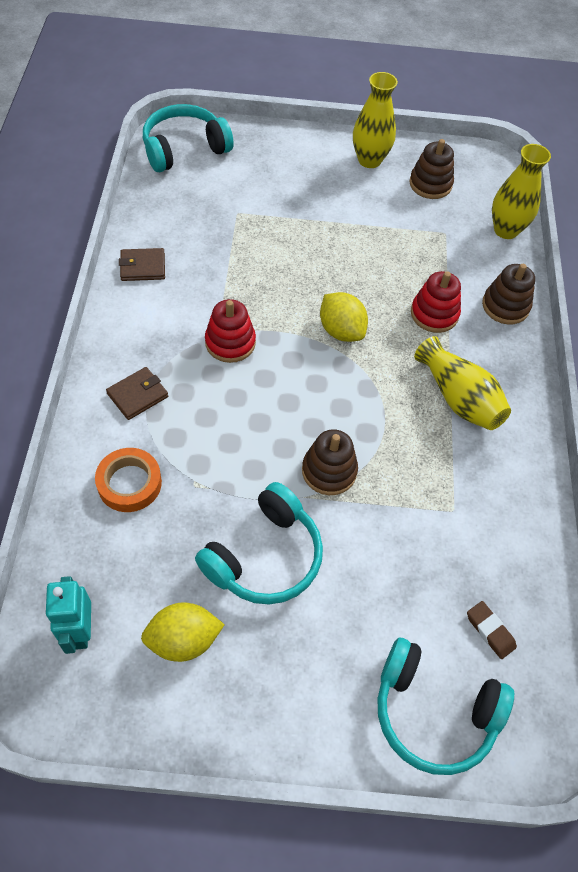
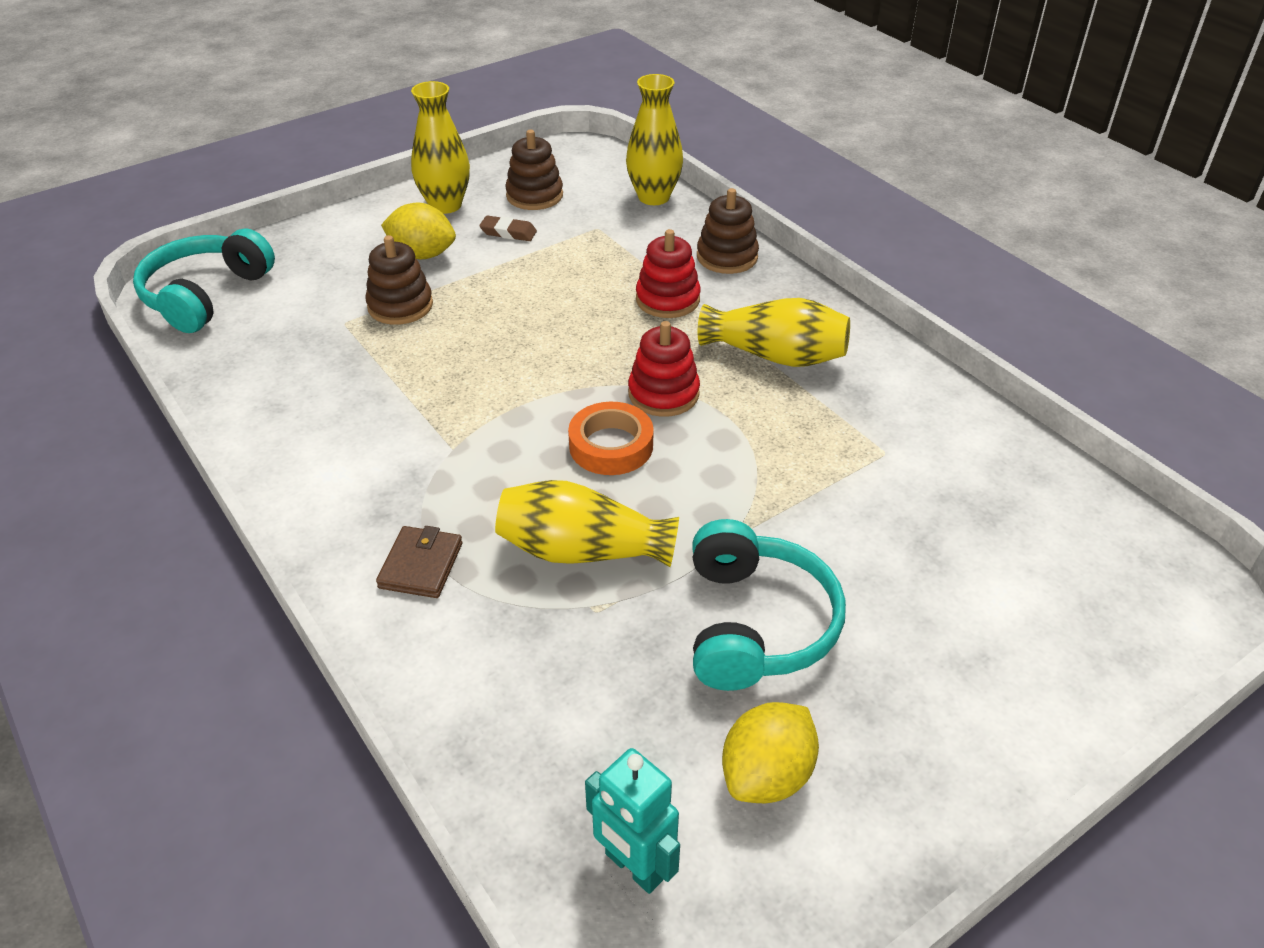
camera: 35 degrees left, 15 degrees down
orange tape [95,448,162,512] -> orange tape moved to [568,402,654,475]
brown wallet [119,248,165,281] -> none
red stacking toy [205,299,256,363] -> red stacking toy moved to [628,321,700,417]
brown stacking toy [302,429,358,495] -> brown stacking toy moved to [365,235,433,325]
yellow lemon [320,292,368,342] -> yellow lemon moved to [381,202,456,259]
turquoise headphones [378,638,514,775] -> none
brown eraser [467,601,517,659] -> brown eraser moved to [479,215,537,241]
none -> yellow vase [495,480,679,567]

